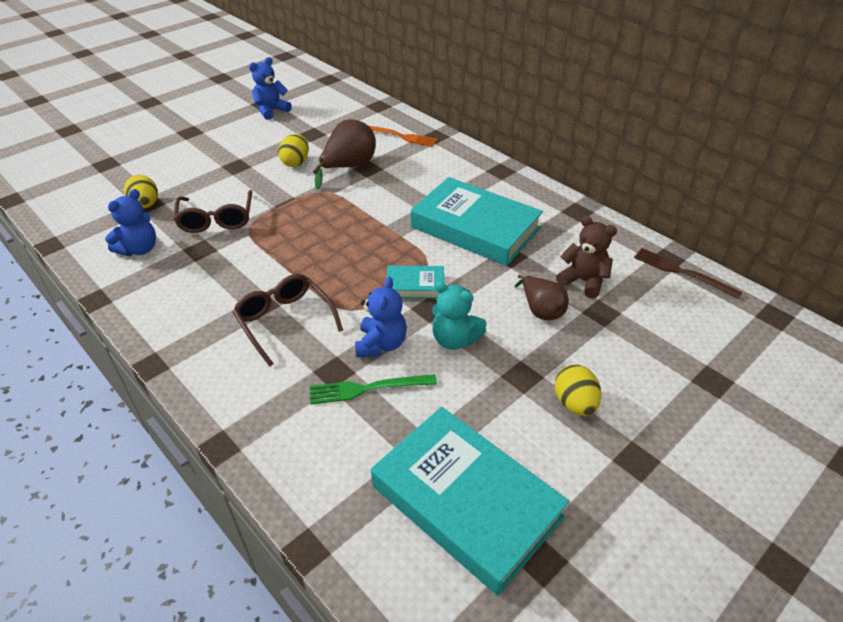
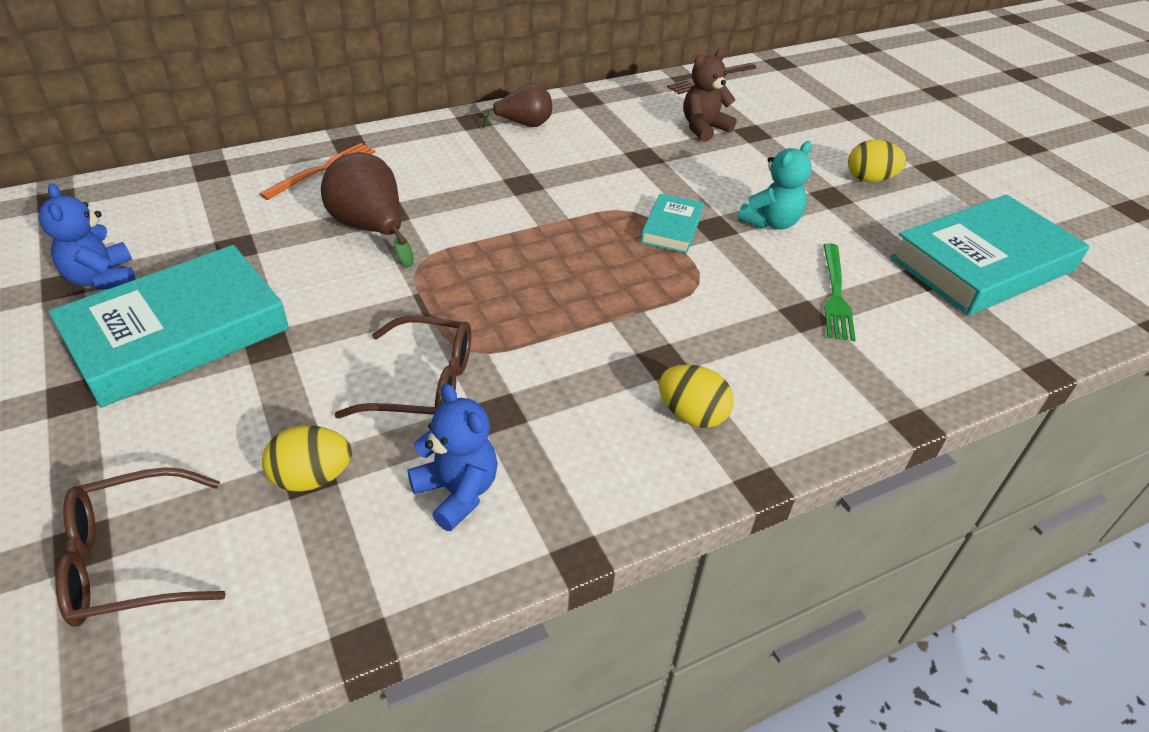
camera: 75 degrees left, 0 degrees up
brown glasses [233,274,343,367] -> brown glasses moved to [55,467,226,627]
yellow egg [278,134,309,167] -> yellow egg moved to [659,365,734,428]
blue teddy bear [355,277,407,357] -> none
turquoise book [411,177,543,266] -> turquoise book moved to [48,245,289,408]
brown pear [515,274,568,320] -> brown pear moved to [482,84,552,129]

